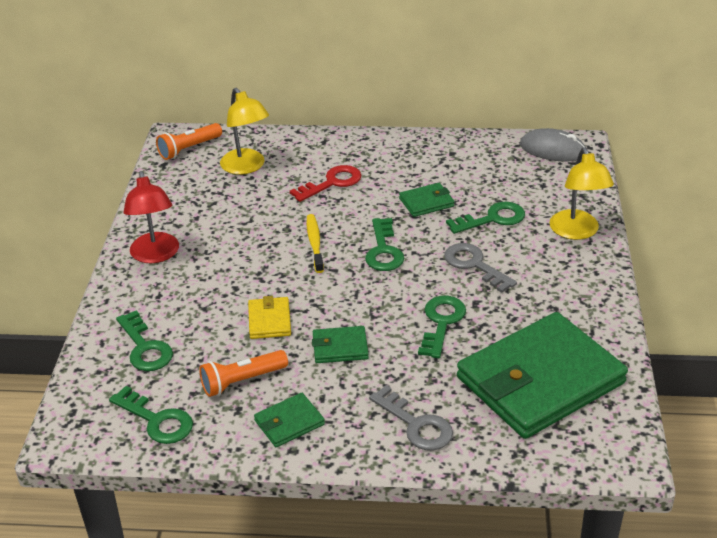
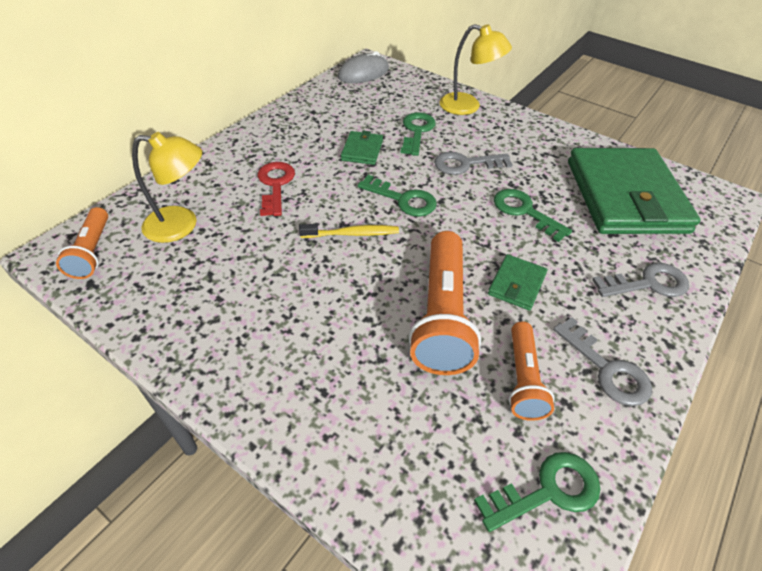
camera: 60 degrees left, 10 degrees up
green key [116,310,173,371] -> none
red lamp [123,171,179,263] -> none
yellow wallet [248,296,291,339] -> orange flashlight [409,231,481,375]
green wallet [254,393,325,447] -> grey key [553,317,652,406]
yellow toothbrush [306,214,324,273] -> yellow toothbrush turned 150 degrees clockwise [299,224,399,238]

